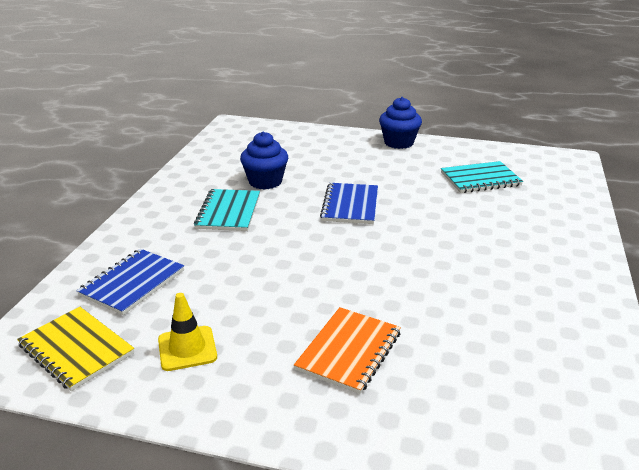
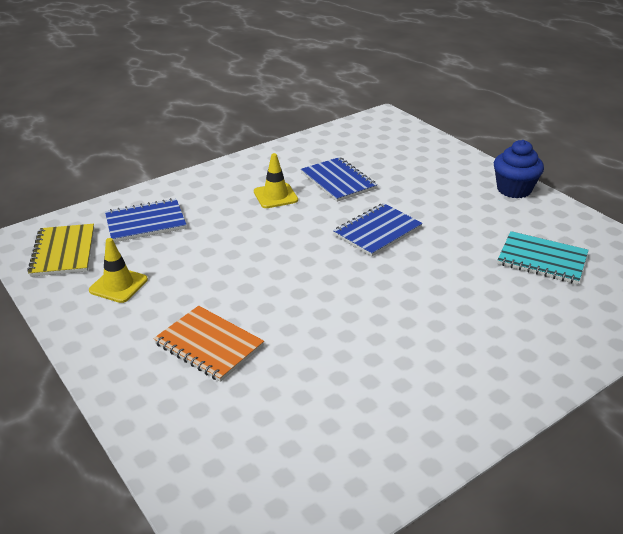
camera: 40 degrees right, 5 degrees up
turquoise notebook [194,189,260,231] -> yellow traffic cone [254,153,298,208]
blue cupcake [240,131,288,190] -> blue notebook [301,157,377,202]
orange notebook [294,307,401,394] -> orange notebook turned 60 degrees clockwise [153,306,264,382]

